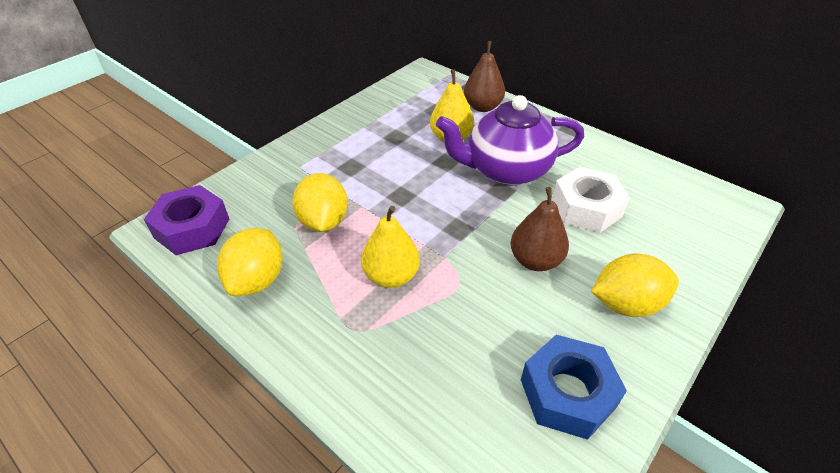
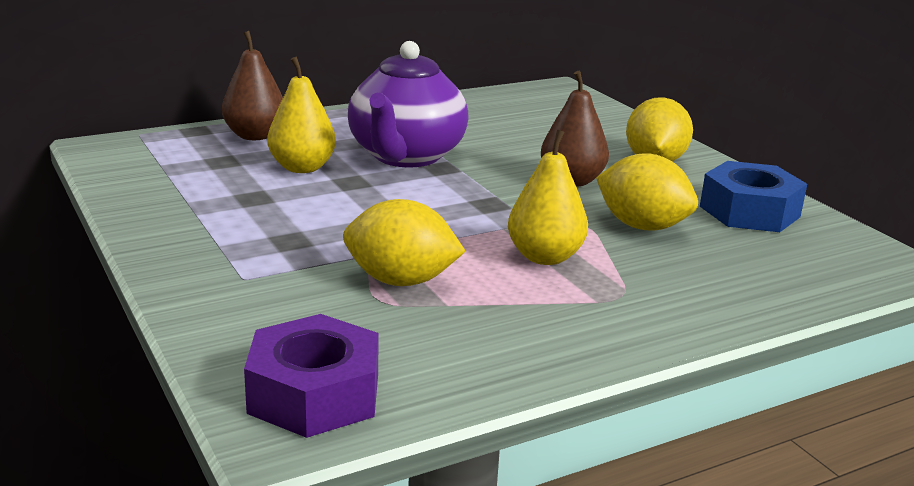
camera: 70 degrees left, 20 degrees down
yellow lemon [217,228,283,296] -> yellow lemon moved to [596,153,698,231]
white nut [552,167,630,233] -> none

